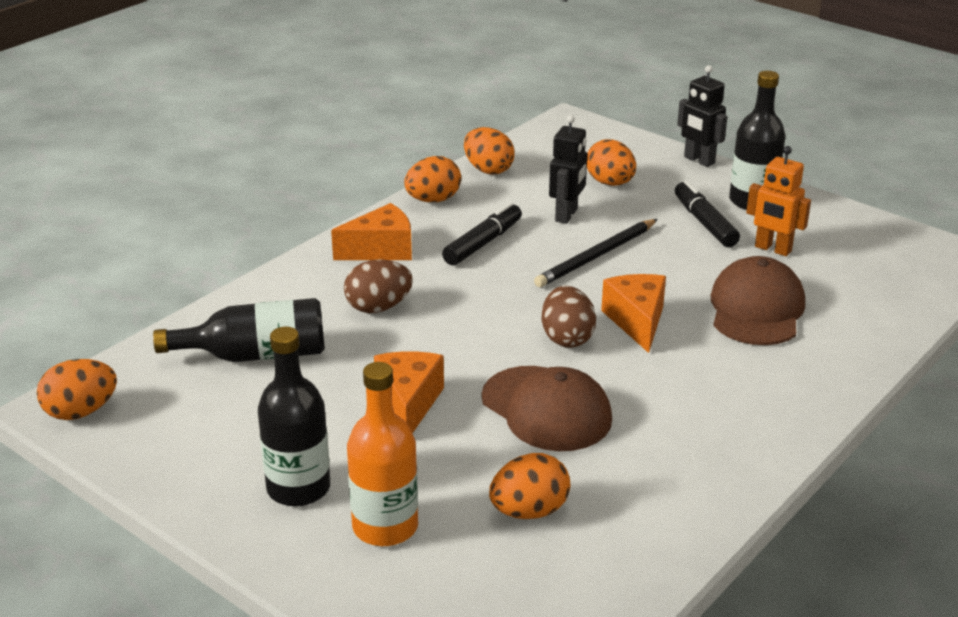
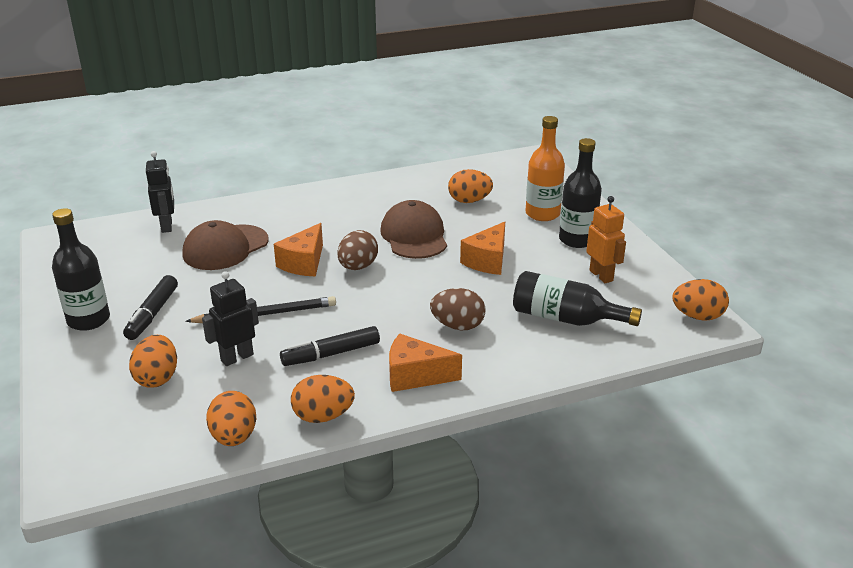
camera: 150 degrees left, 0 degrees up
black robot [677,65,727,167] -> black robot moved to [146,151,174,233]
orange robot [746,146,811,256] -> orange robot moved to [586,196,626,283]

